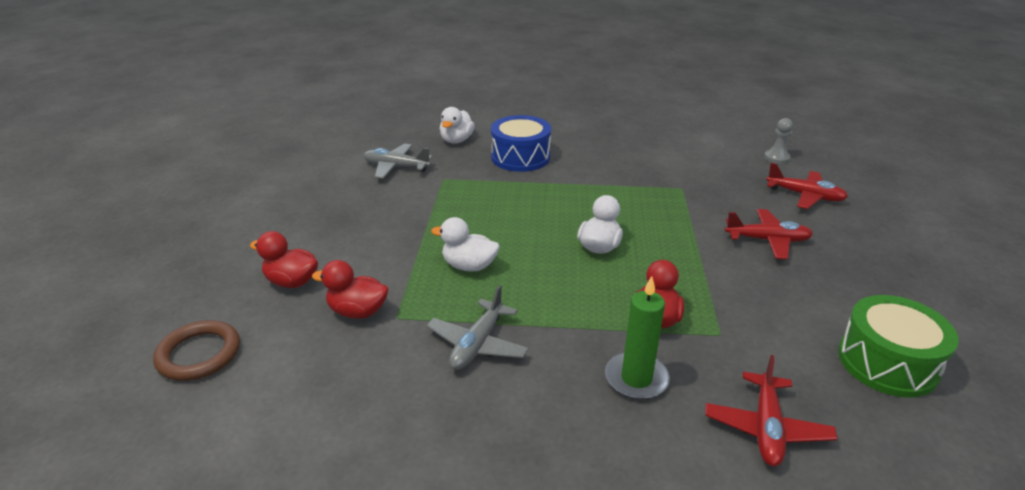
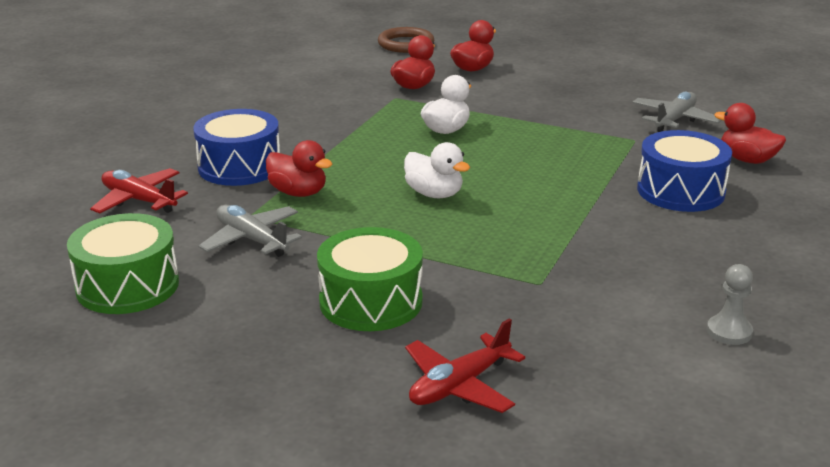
camera: 110 degrees right, 5 degrees down
grey plane [426,285,529,370] -> grey plane moved to [199,205,302,257]
white duck [440,107,475,144] -> red duck [714,103,786,164]
green candle [605,276,670,400] -> blue drum [193,109,280,186]
red plane [725,209,813,259] -> green drum [317,227,423,331]
grey pawn [764,118,793,164] -> grey pawn moved to [707,264,753,345]

